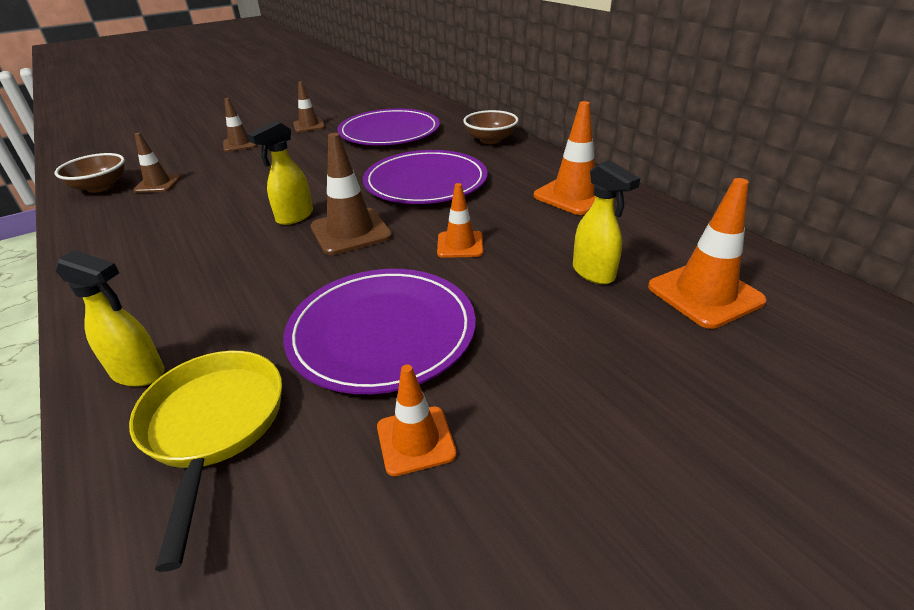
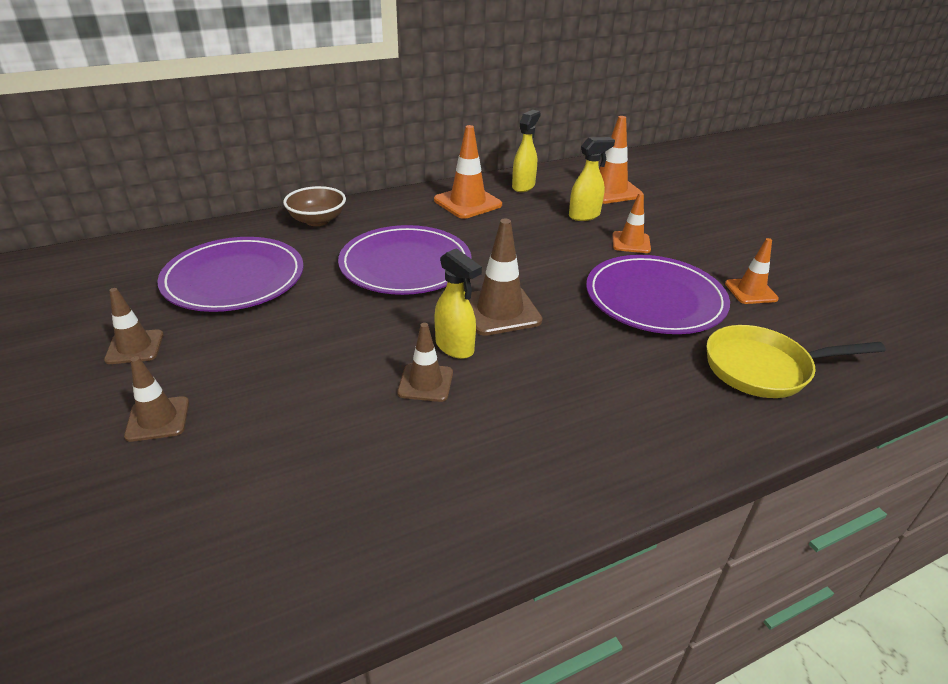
camera: 85 degrees left, 0 degrees up
brown bowl [55,153,125,193] -> none
yellow spray bottle [56,250,165,387] -> yellow spray bottle moved to [512,110,541,192]
brown traffic cone [133,133,181,193] -> brown traffic cone moved to [397,323,453,402]
orange traffic cone [437,183,483,258] -> orange traffic cone moved to [613,193,651,253]

